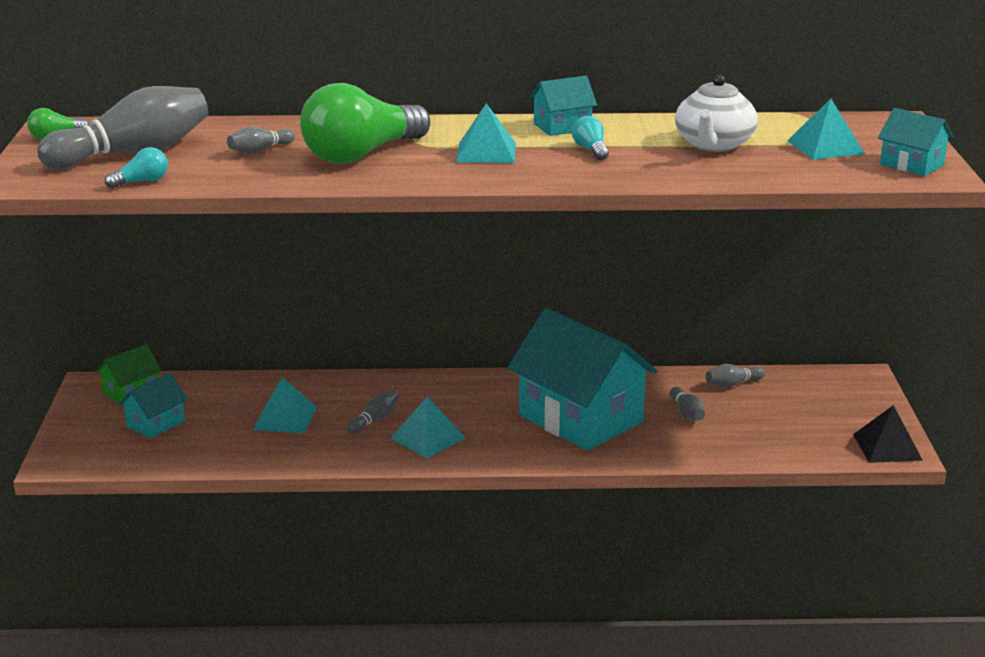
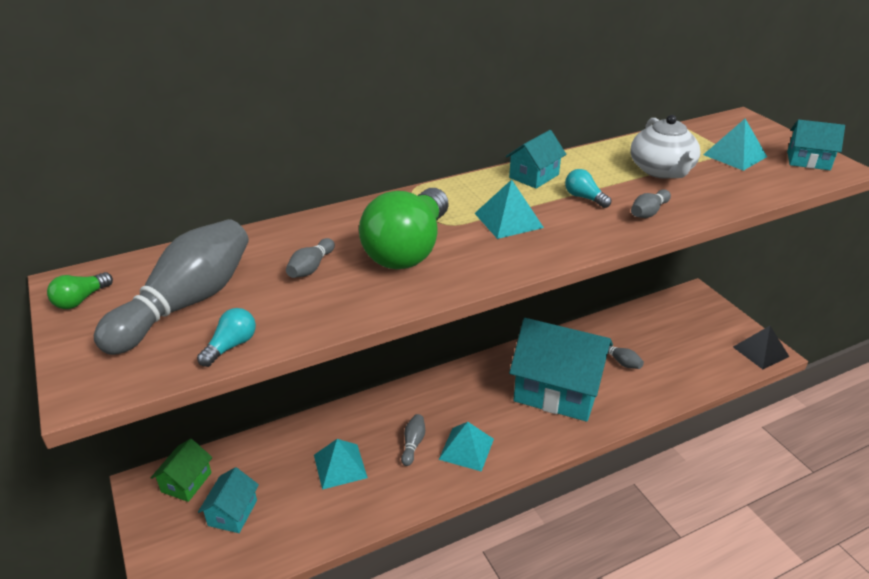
camera: 25 degrees left, 10 degrees up
grey bowling pin [706,364,765,388] -> grey bowling pin moved to [631,189,671,218]

